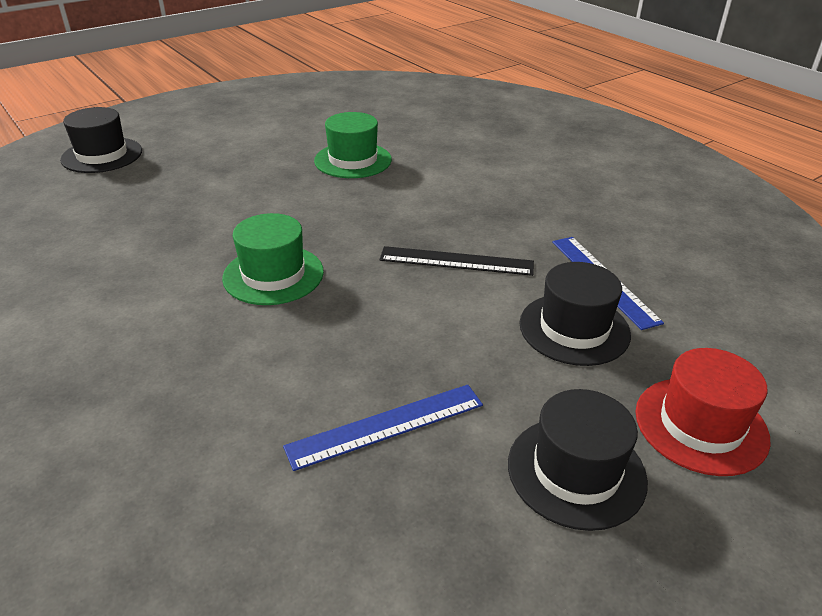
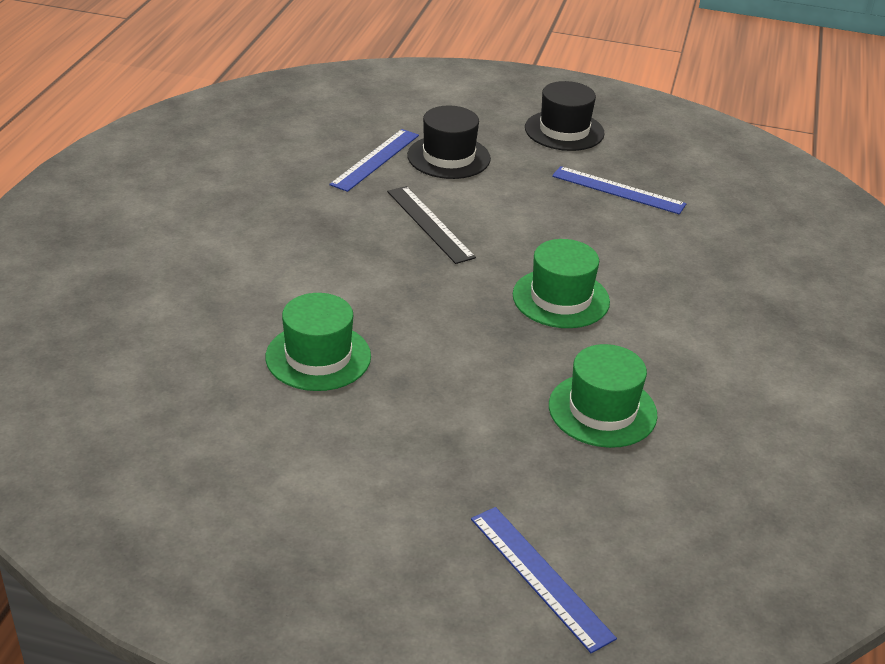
camera: 130 degrees left, 0 degrees up
black hat [60,107,142,173] -> blue ruler [471,507,617,653]
red hat [635,348,771,476] -> none
none -> green hat [549,344,658,448]

